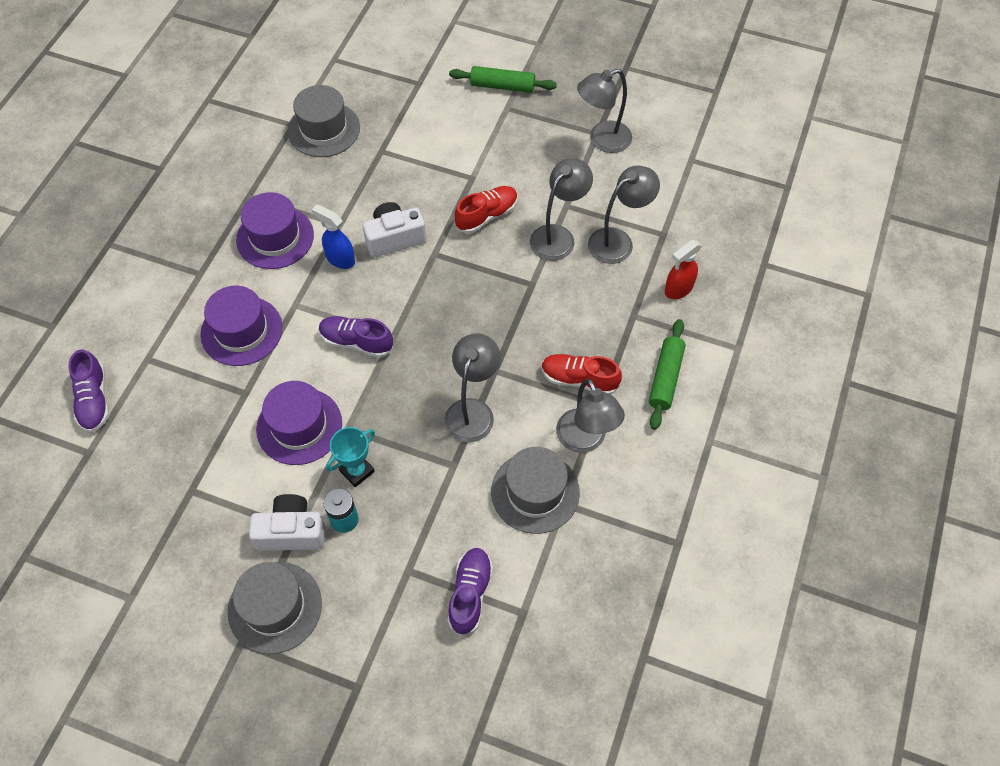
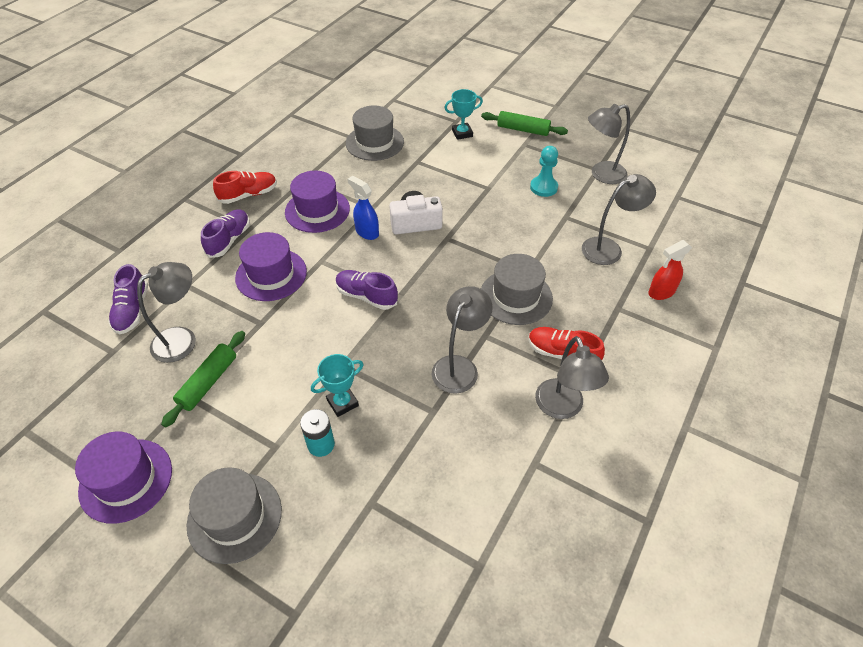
camera: 10 degrees right, 10 degrees down
white camera [249,494,326,551] -> none
purple hat [256,381,342,465] -> purple hat moved to [75,432,172,524]
purple shoe [448,548,493,636] -> purple shoe moved to [201,209,250,258]
red shoe [455,186,518,234] -> red shoe moved to [213,171,277,204]
grey hat [491,447,580,534] -> grey hat moved to [481,254,553,325]
grey lamp [530,158,593,261] -> grey lamp moved to [137,262,196,363]
green rolling pin [649,319,686,430] -> green rolling pin moved to [161,331,245,427]
none -> turquoise trophy [444,89,483,140]
none -> turquoise pawn [530,146,558,197]

